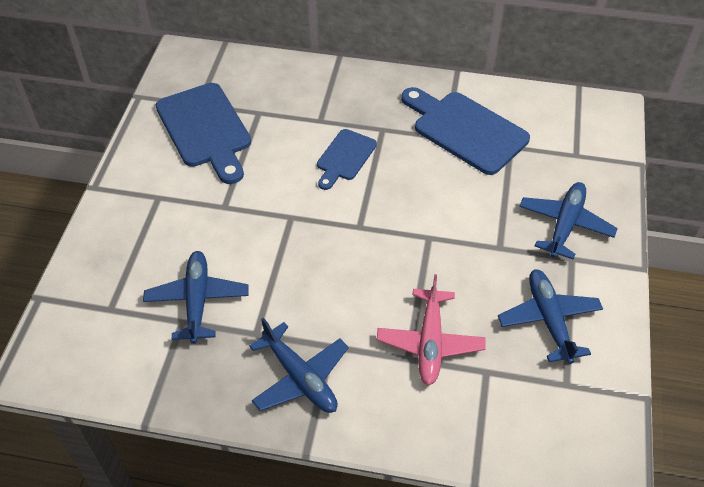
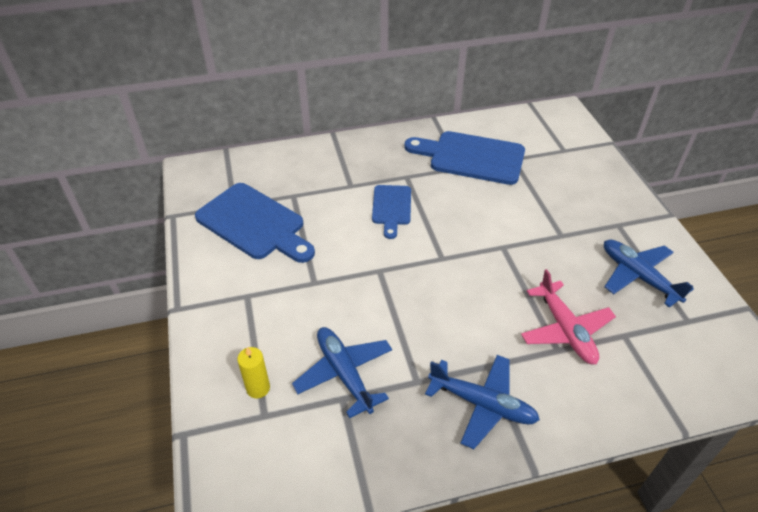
camera: 25 degrees left, 5 degrees down
blue plane [519,182,618,260] -> none
none -> yellow candle [237,347,270,398]

